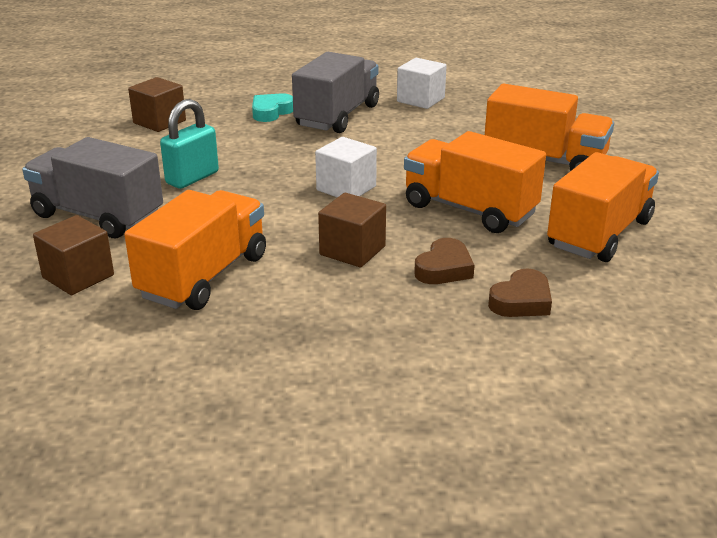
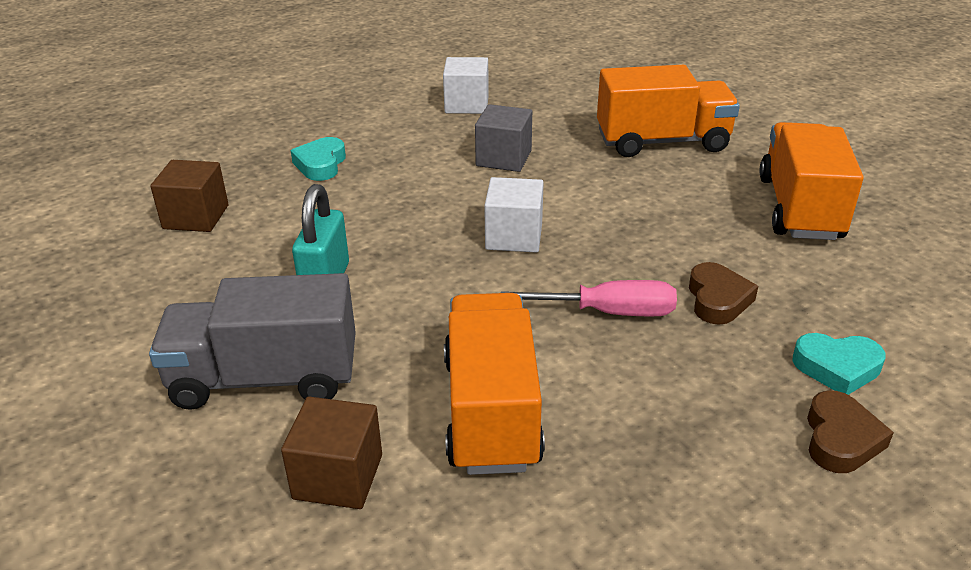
camera: 30 degrees left, 5 degrees up
grey truck [292,52,379,133] -> none
brown cube [318,193,386,267] -> pink screwdriver [501,280,677,316]
orange truck [404,131,546,233] -> none
brown heart [488,269,552,317] -> brown heart moved to [807,391,894,473]
none -> grey cube [475,104,532,172]
none -> turquoise heart [792,333,886,395]

